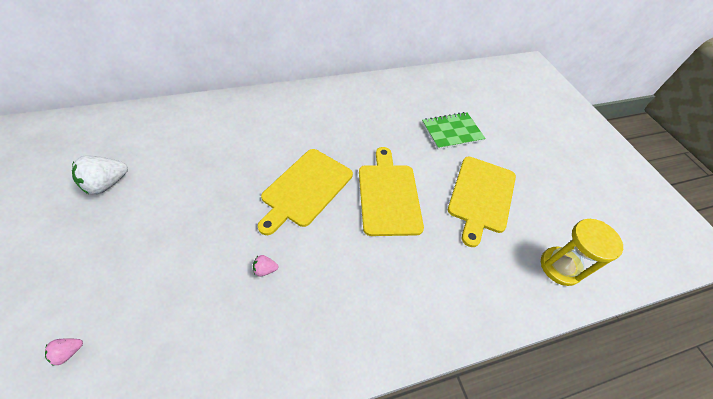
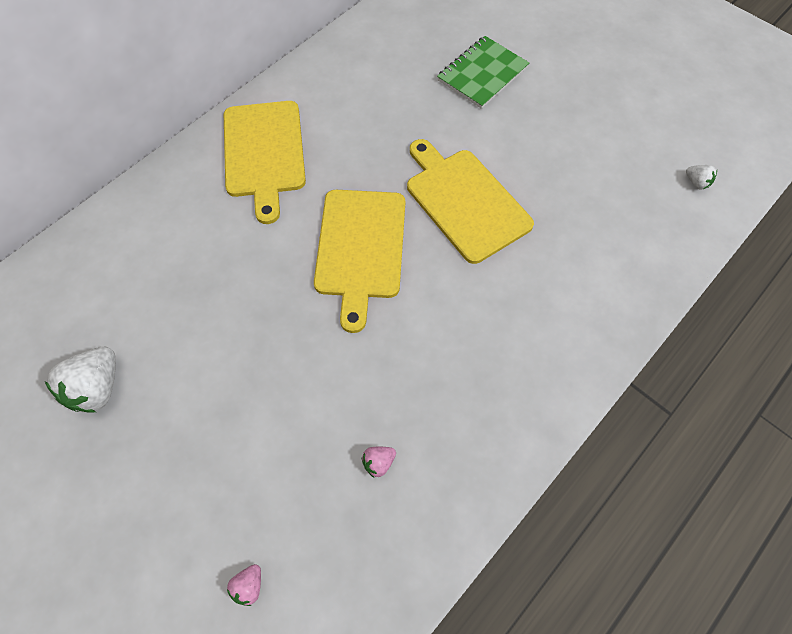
camera: 25 degrees left, 10 degrees up
pink strawberry [253,255,278,276] -> pink strawberry moved to [362,447,396,478]
yellow cutting board [448,157,516,247] -> yellow cutting board moved to [224,101,306,224]
yellow hourglass [541,219,623,286] -> white strawberry [686,165,717,190]

